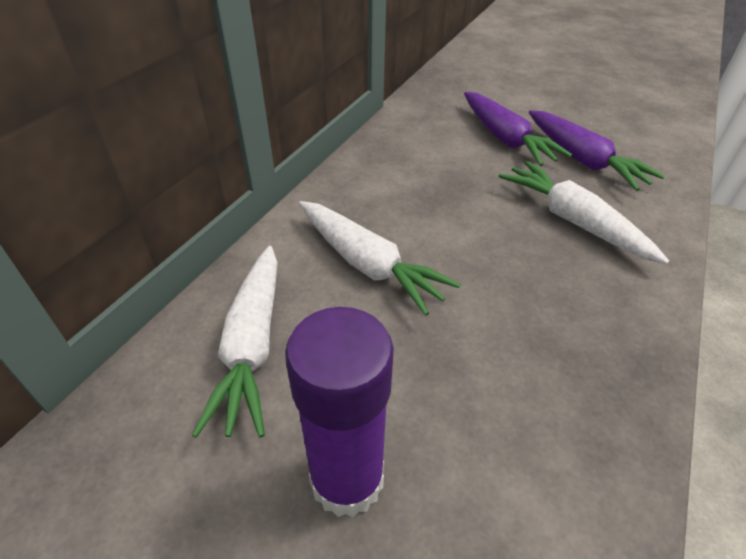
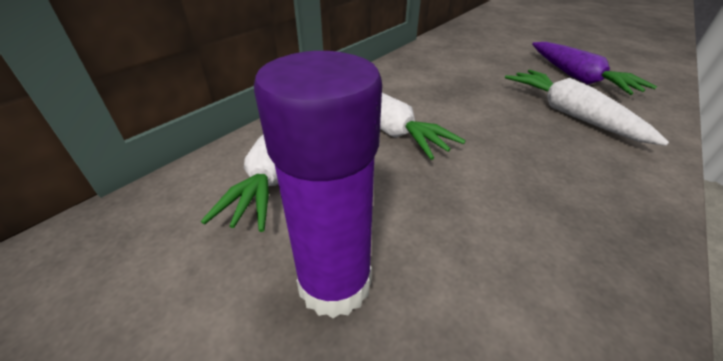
camera: 10 degrees right, 5 degrees down
purple carrot [464,92,572,166] -> none

